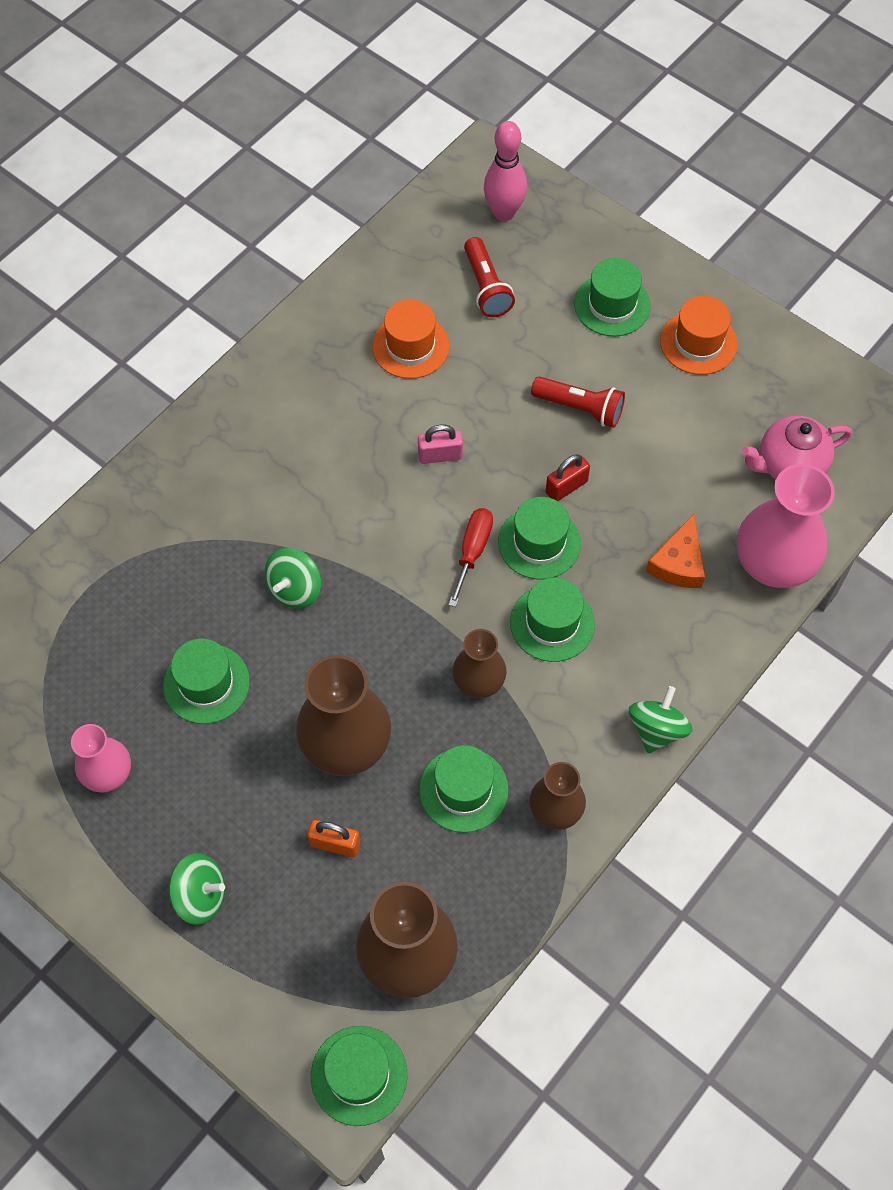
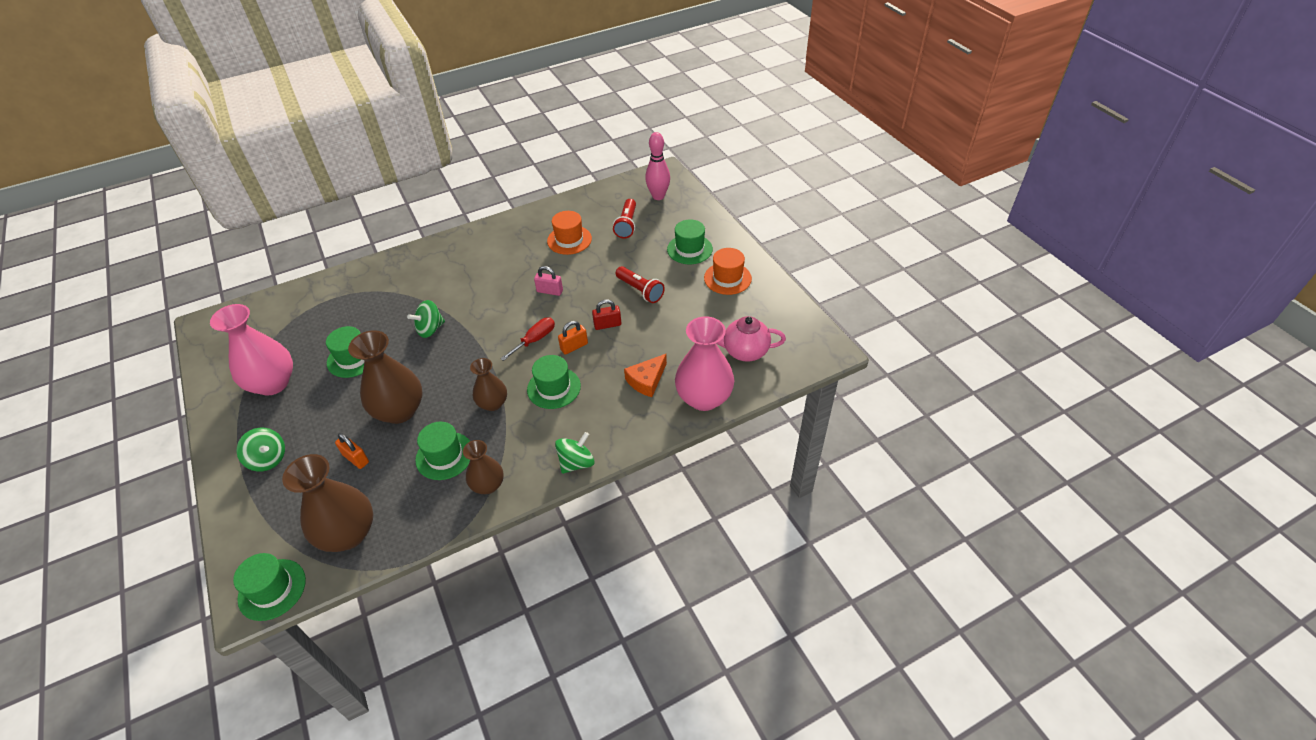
camera: 25 degrees right, 15 degrees down
pink vase [71,724,131,793] -> pink vase [210,304,293,396], size x1.71
green hat [498,497,581,580] -> orange padlock [558,321,588,355]

